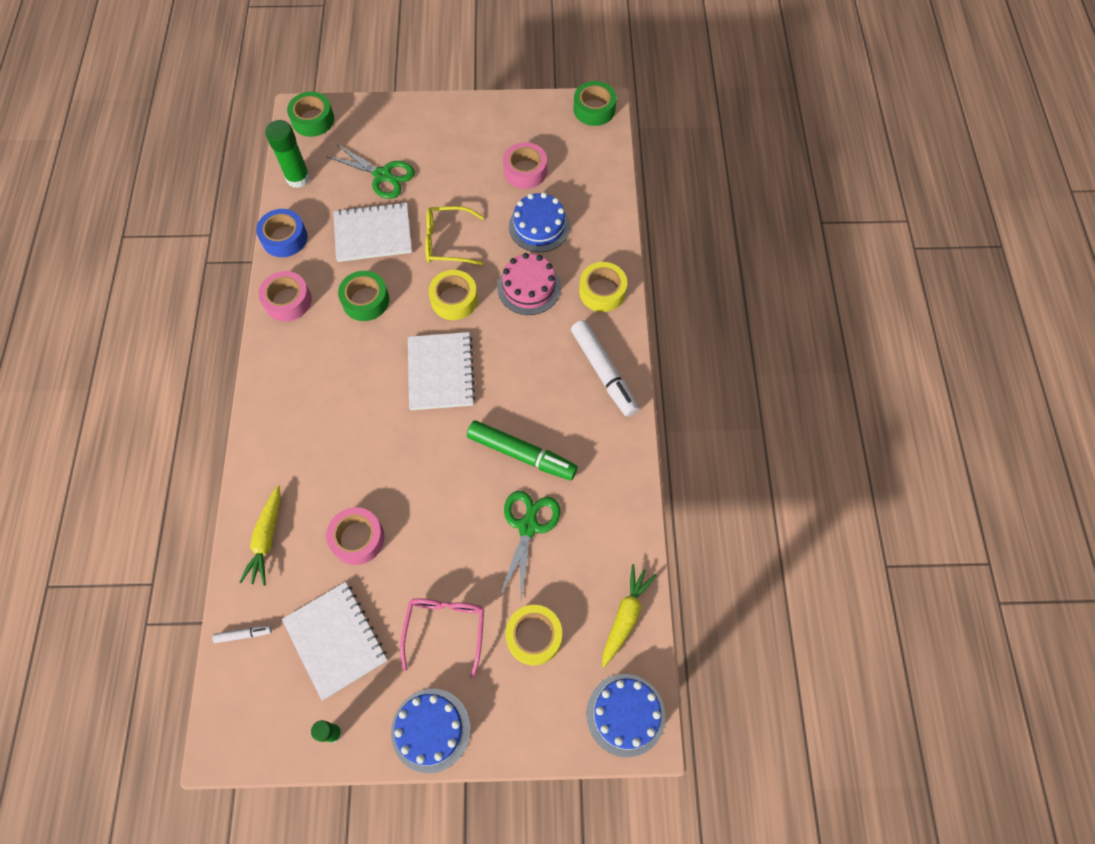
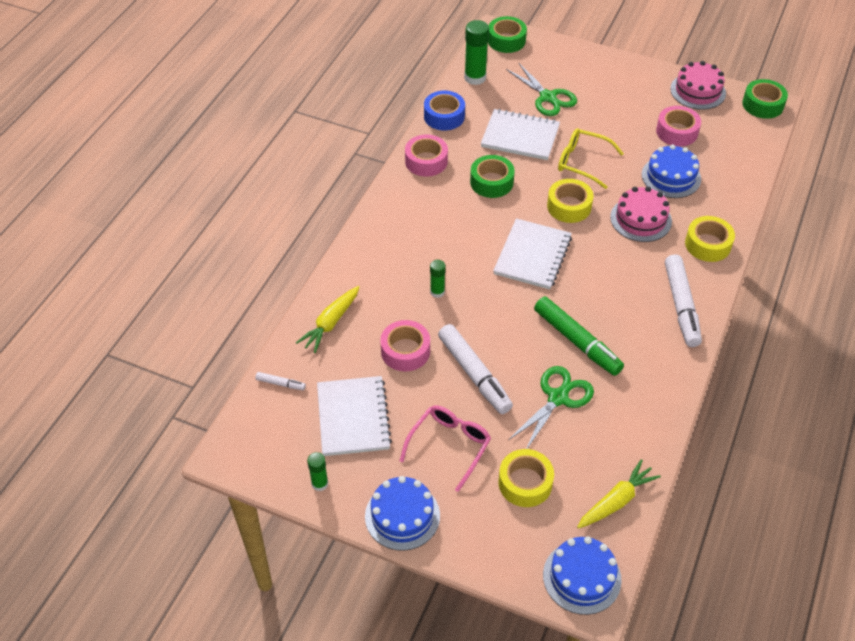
camera: 25 degrees right, 15 degrees down
none -> green glue stick [430,260,446,298]
none -> white marker [438,324,513,414]
none -> pink cake [670,61,726,110]

